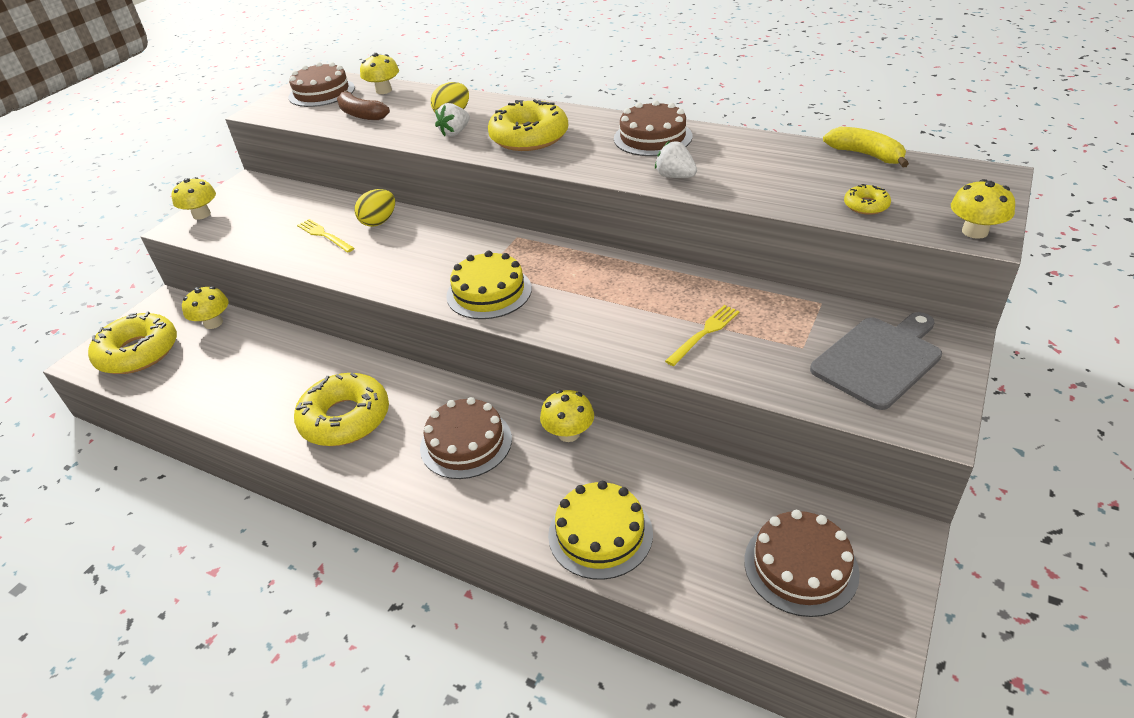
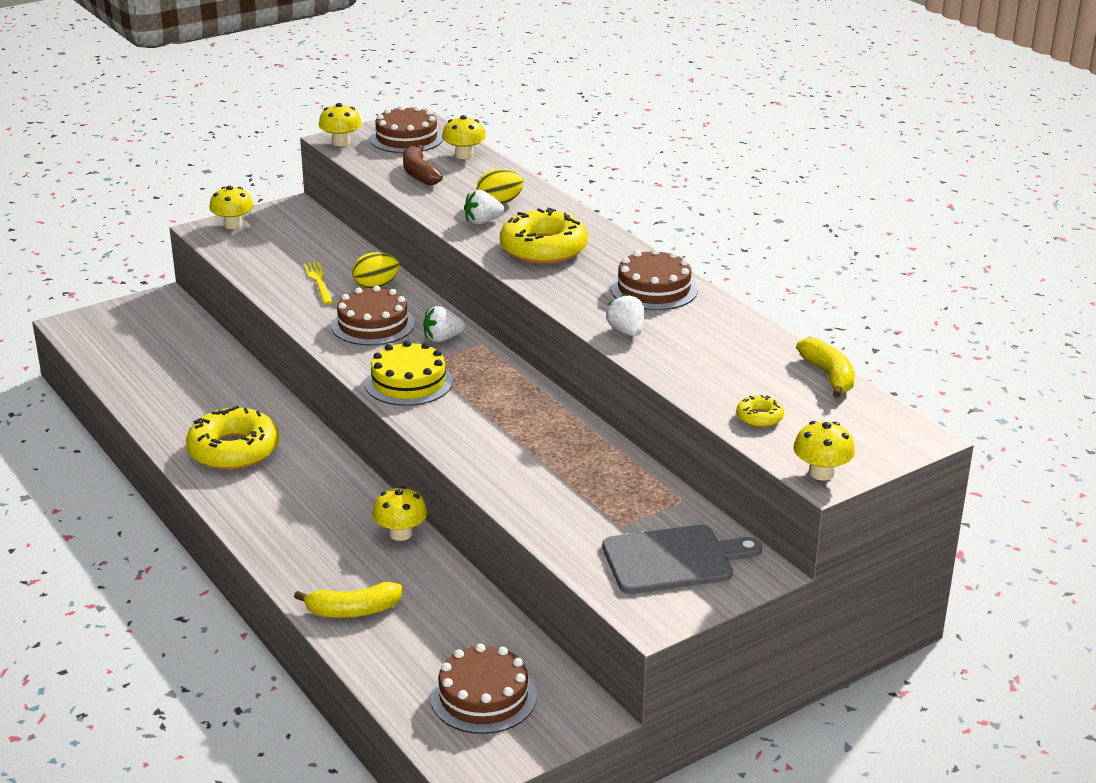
camera: 25 degrees right, 10 degrees down
yellow donut [88,311,177,374] -> none
yellow mushroom [182,286,229,329] -> yellow mushroom moved to [319,103,362,147]
brown cake [420,397,512,479] -> brown cake moved to [331,286,415,345]
yellow cake [548,481,653,580] -> yellow banana [294,582,403,618]
yellow fork [665,305,740,366] -> none
none -> white strawberry [423,306,465,342]

